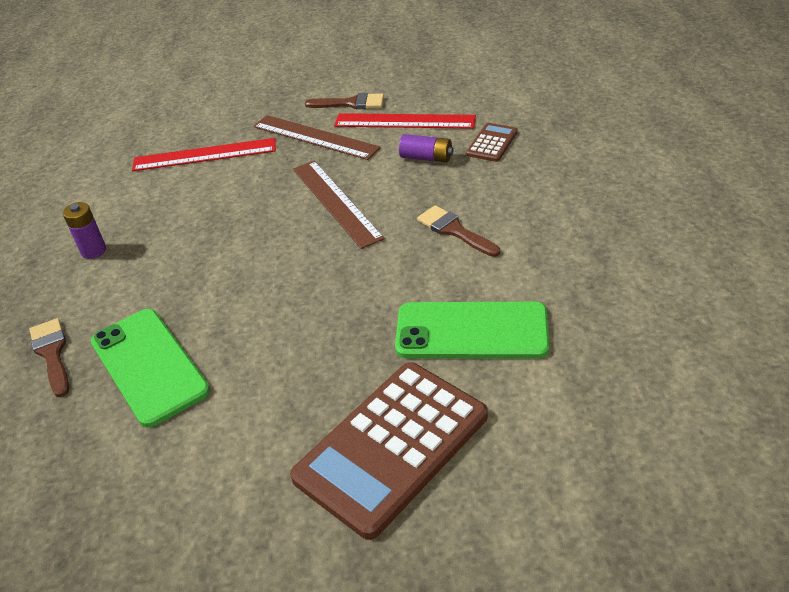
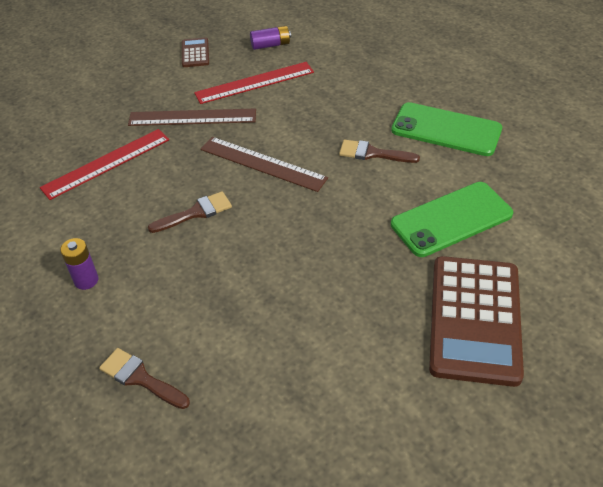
camera: 35 degrees left, 5 degrees up
green phone [91,309,210,427] -> green phone moved to [391,102,502,156]
brown brush [305,93,384,109] -> brown brush moved to [148,191,232,233]
purple battery [399,134,454,163] -> purple battery moved to [250,26,291,50]
brown calculator [466,123,517,162] -> brown calculator moved to [182,37,209,67]

